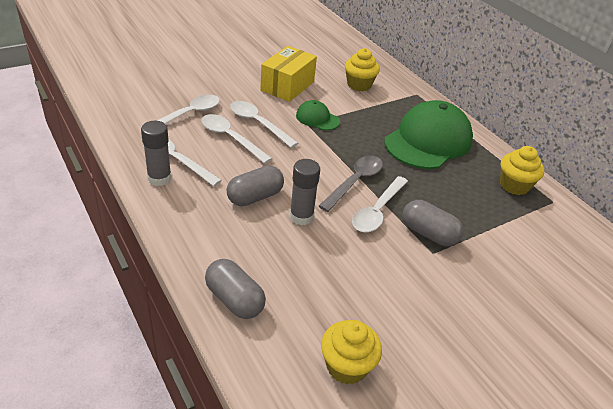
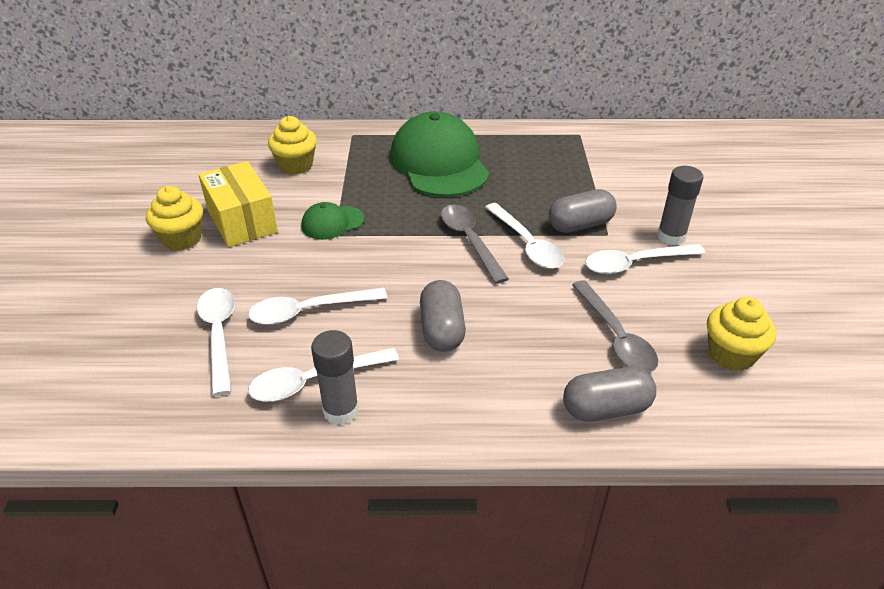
camera: 55 degrees left, 0 degrees up
white spoon [230,101,298,148] -> white spoon moved to [585,244,705,274]
grey glue stick [290,159,320,225] -> grey glue stick moved to [657,166,703,245]
yellow cupcake [500,146,544,195] -> yellow cupcake moved to [146,186,203,251]
none -> grey spoon [572,280,658,373]

